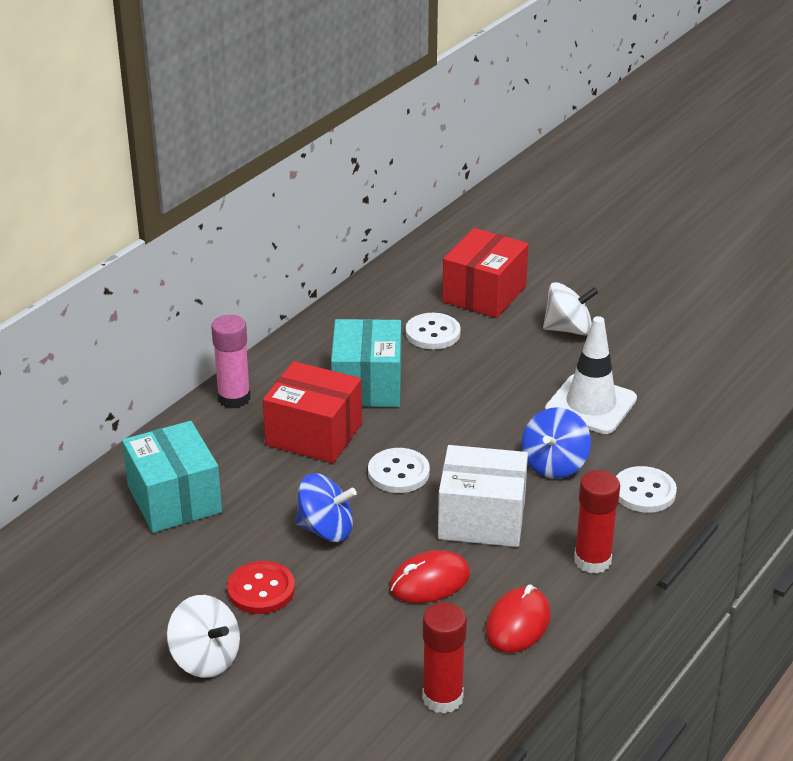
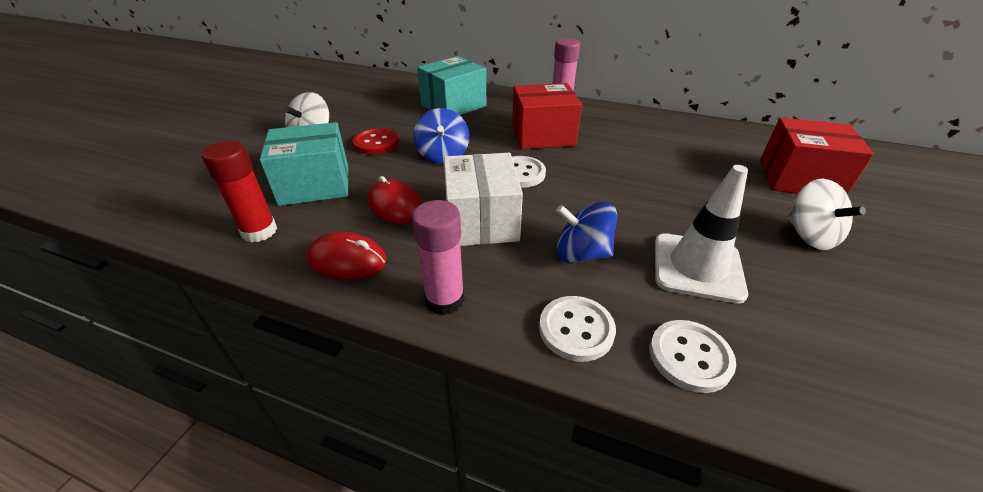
camera: 75 degrees right, 5 degrees up
red box [263,361,362,463] -> red box turned 75 degrees clockwise [512,83,582,149]
turquoise box [331,319,401,407] -> turquoise box moved to [259,122,348,206]
white button [405,313,461,349] -> white button moved to [649,320,736,393]
red glue stick [574,470,620,574] -> pink glue stick [412,200,465,315]

